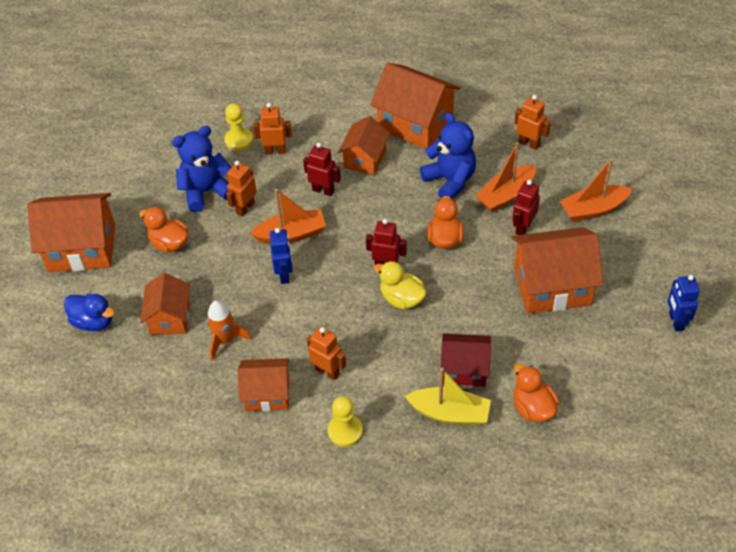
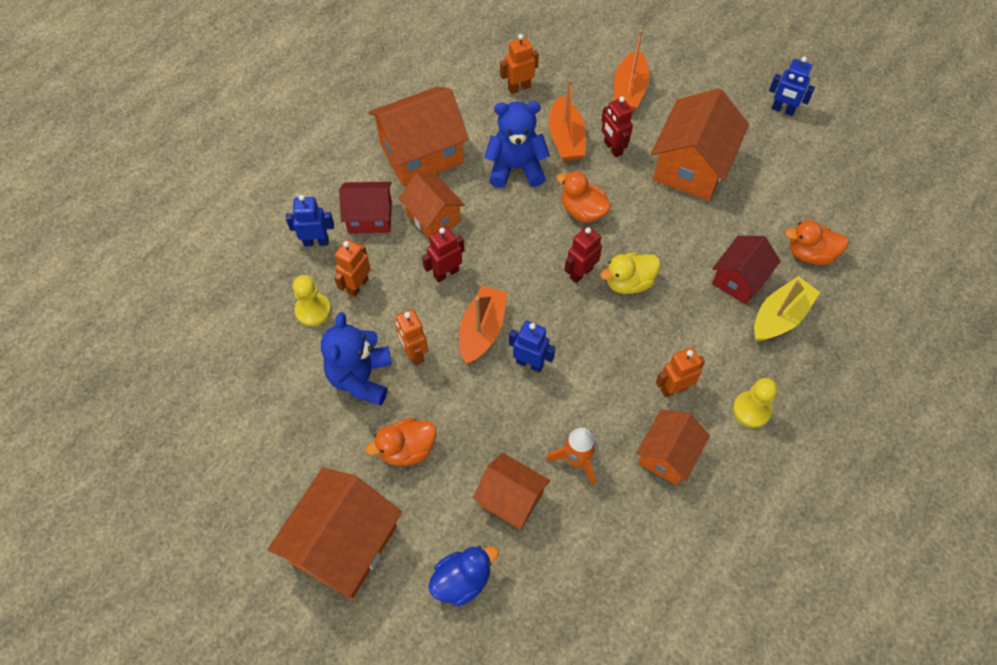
camera: 60 degrees left, 10 degrees up
none -> blue robot [286,195,334,246]
none -> red house [339,182,392,233]

